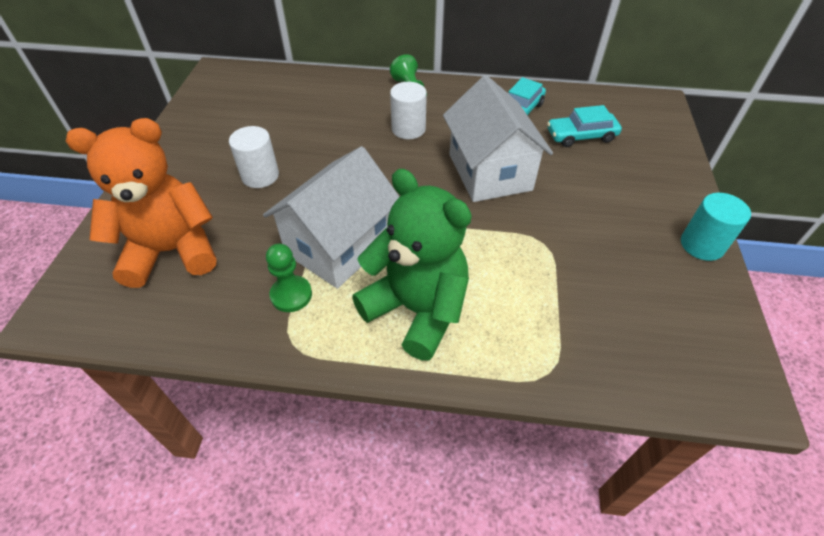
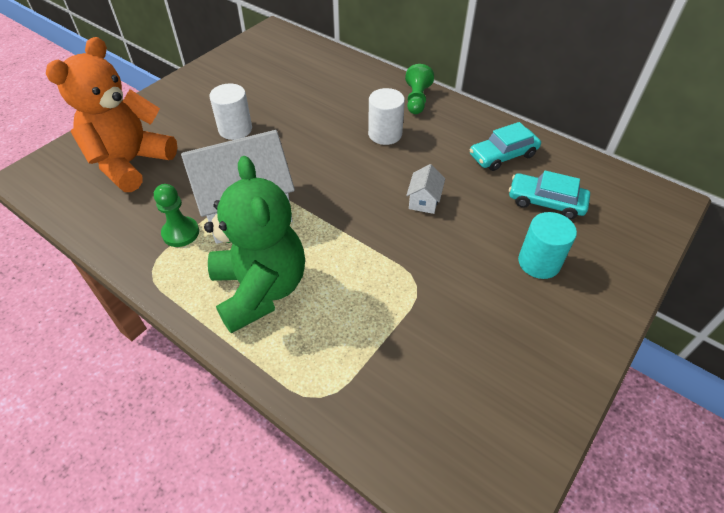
camera: 30 degrees right, 0 degrees up
orange teddy bear [66,118,216,288] -> orange teddy bear turned 75 degrees counterclockwise [46,37,177,192]
white house [443,75,553,202] -> white house [406,164,445,214], size x0.40
turquoise cylinder [681,193,751,261] -> turquoise cylinder moved to [518,212,577,279]

